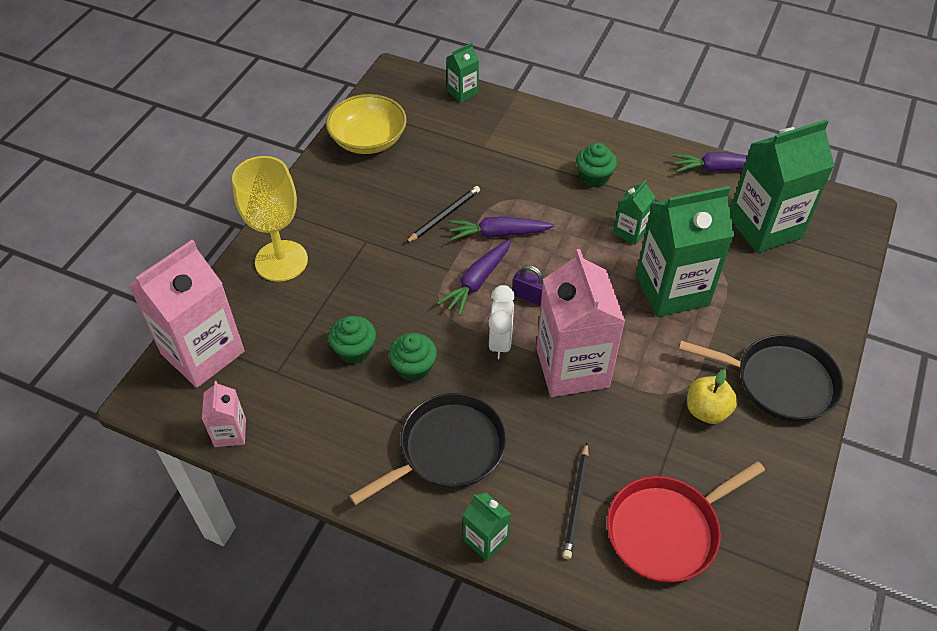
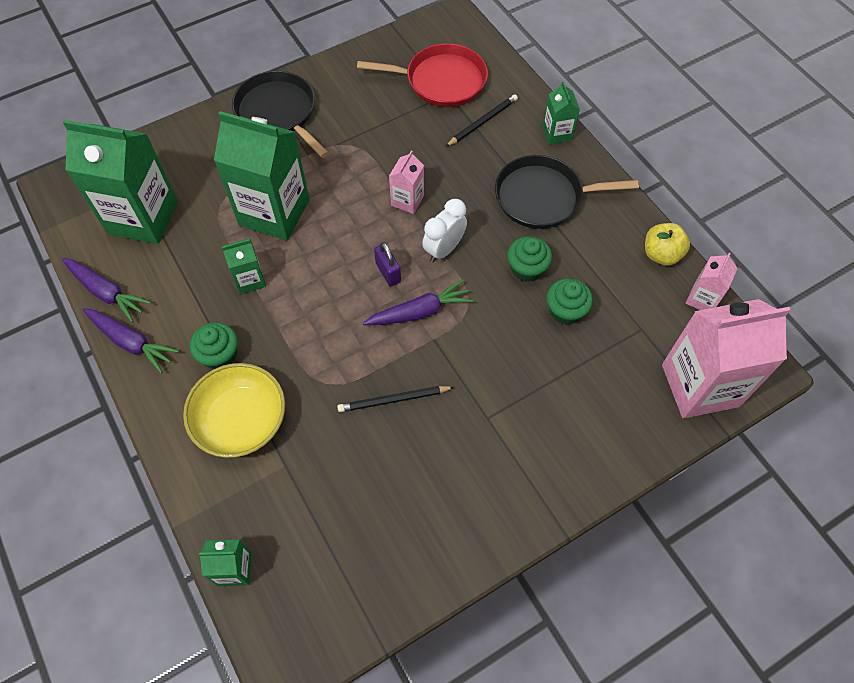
camera: 145 degrees left, 10 degrees up
yellow goblet [232,156,308,282] -> none
yellow bowl [326,94,407,154] -> yellow bowl moved to [183,363,285,458]
purple carrot [449,216,554,240] -> purple carrot moved to [83,308,179,373]
pink carton [536,249,625,397] -> pink carton [389,151,424,214], size x0.47
yellow apple [687,369,738,424] -> yellow apple moved to [645,223,690,266]

